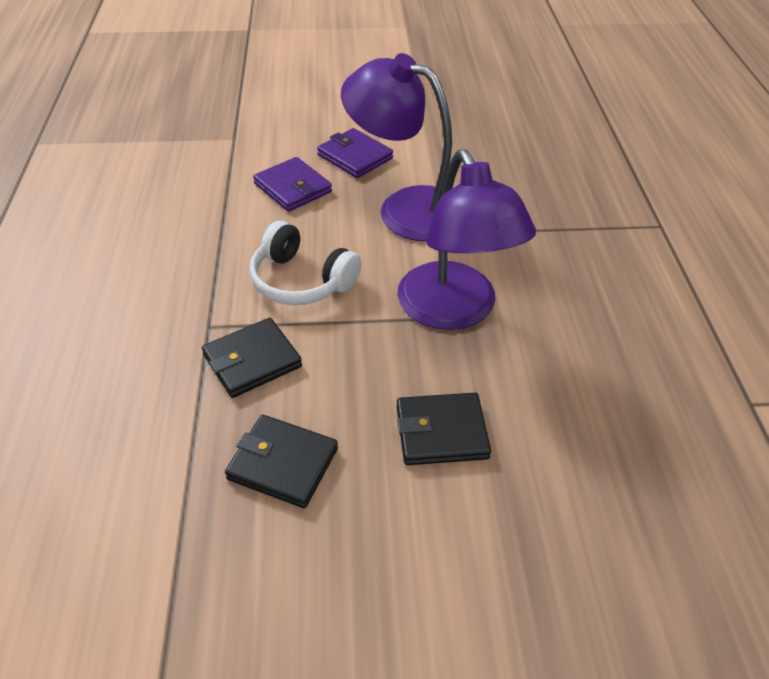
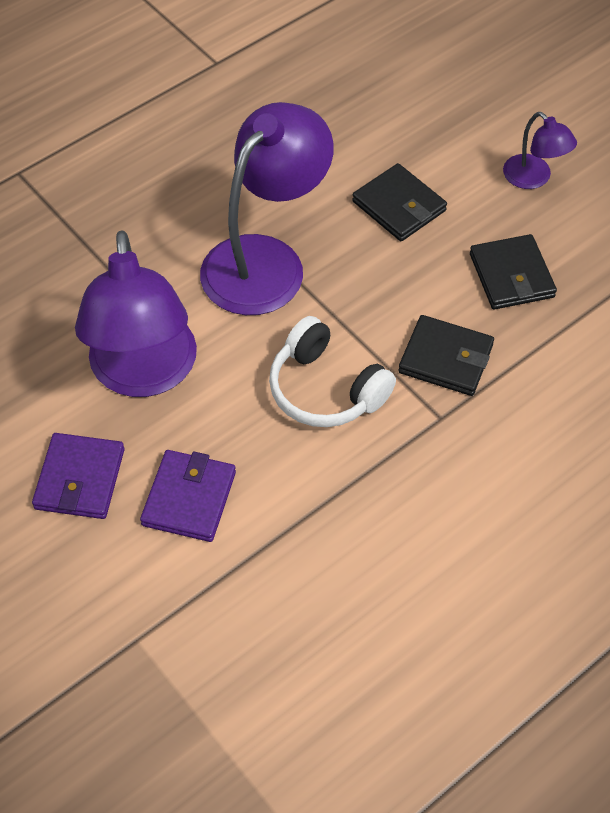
camera: 125 degrees left, 10 degrees up
white headphones [249,221,361,305] -> white headphones turned 135 degrees clockwise [269,316,396,427]
none -> purple lamp [503,112,577,189]

